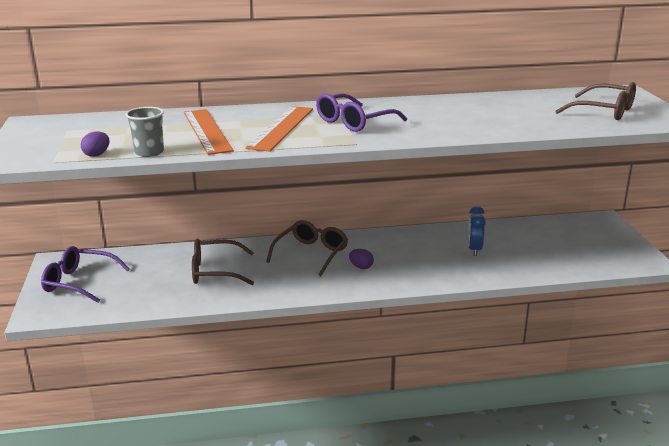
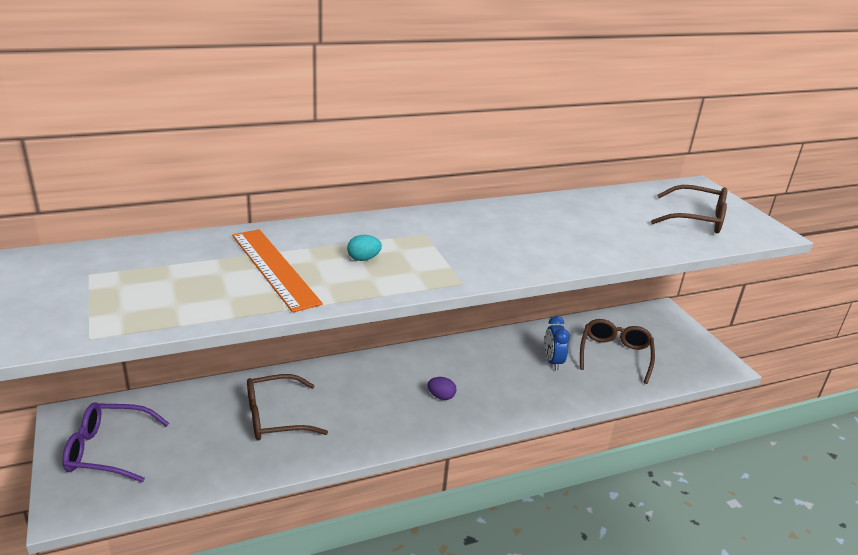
camera: 15 degrees left, 5 degrees up
purple egg [81,132,109,157] -> none
grey cup [125,107,164,157] -> none
orange ruler [246,106,313,151] -> turquoise egg [347,235,382,261]
brown glasses [266,220,348,276] -> brown glasses moved to [580,319,655,384]
purple glasses [316,93,407,132] -> none

